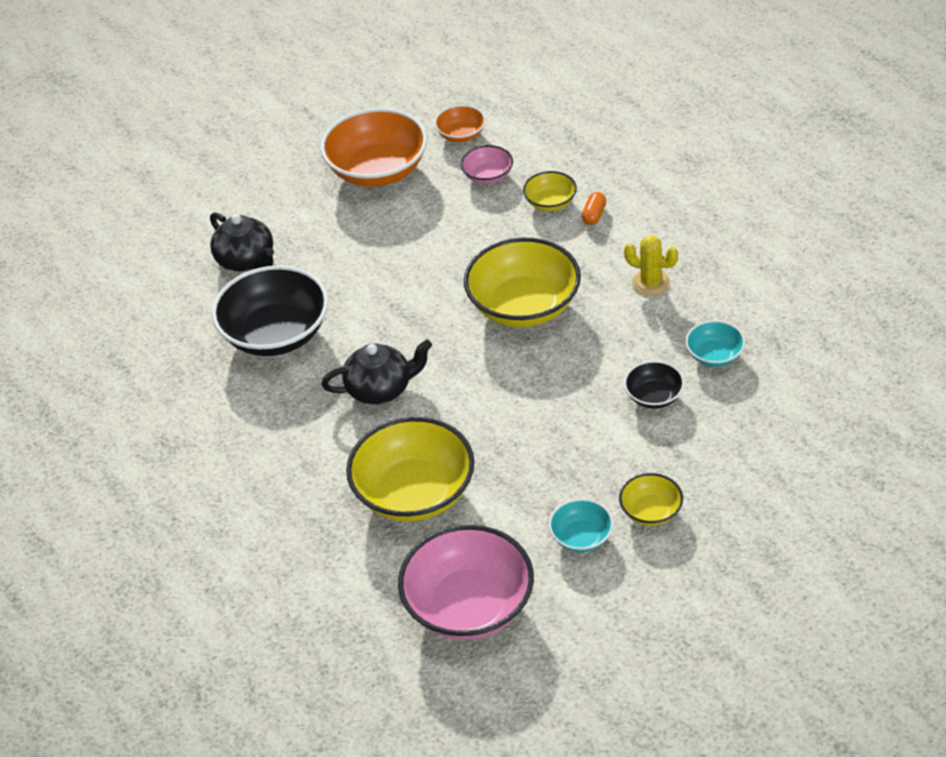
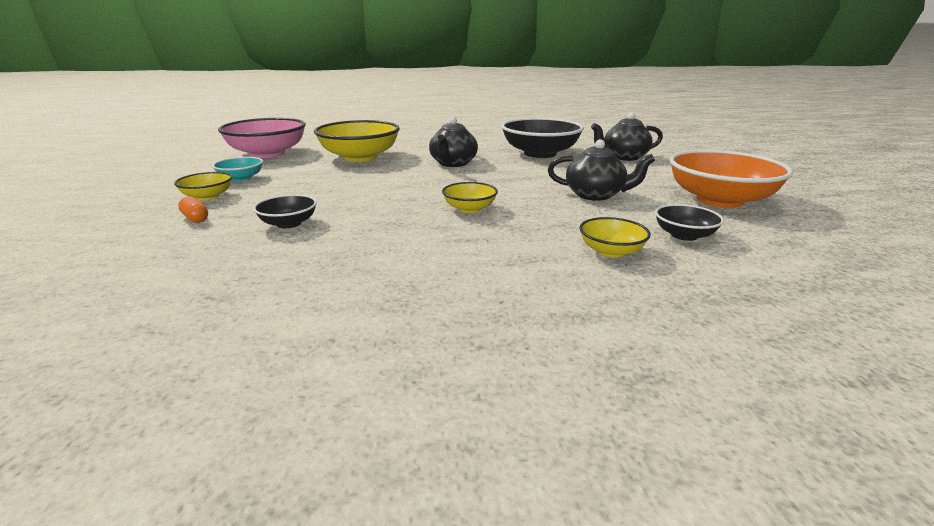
camera: 115 degrees right, 20 degrees down
orange bowl [434,105,486,142] -> none
pink bowl [461,145,513,184] -> black bowl [655,204,724,241]
yellow bowl [464,238,581,327] -> yellow bowl [442,182,498,213], size x0.49
orange capsule [582,192,606,225] -> orange capsule moved to [178,197,208,223]
yellow cactus [624,236,678,295] -> none
turquoise bowl [686,320,745,367] -> none
none -> black teapot [548,139,655,201]

